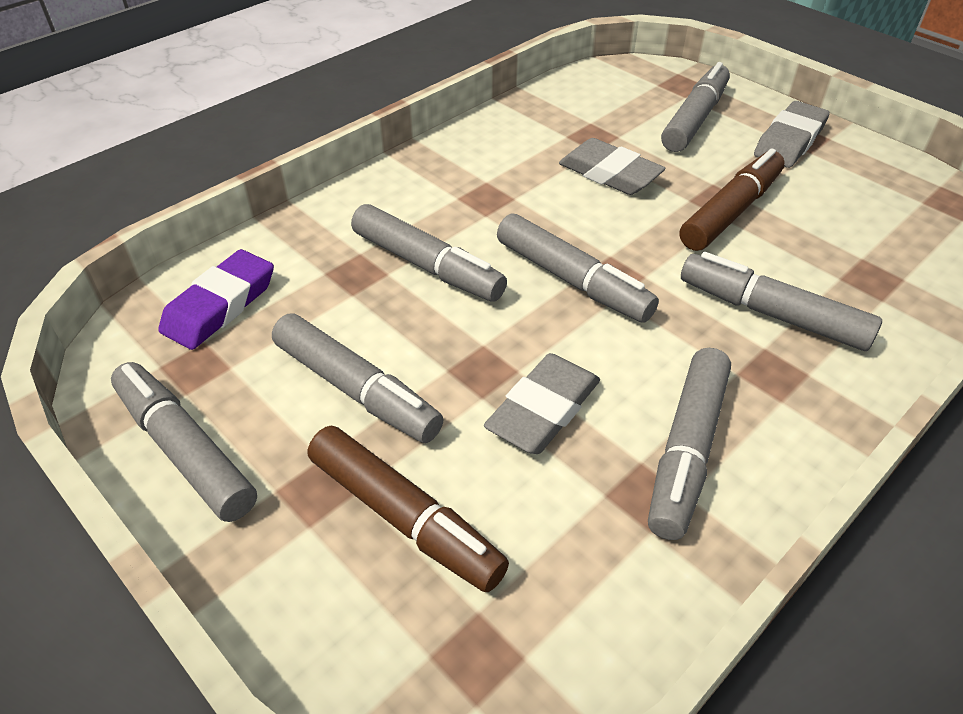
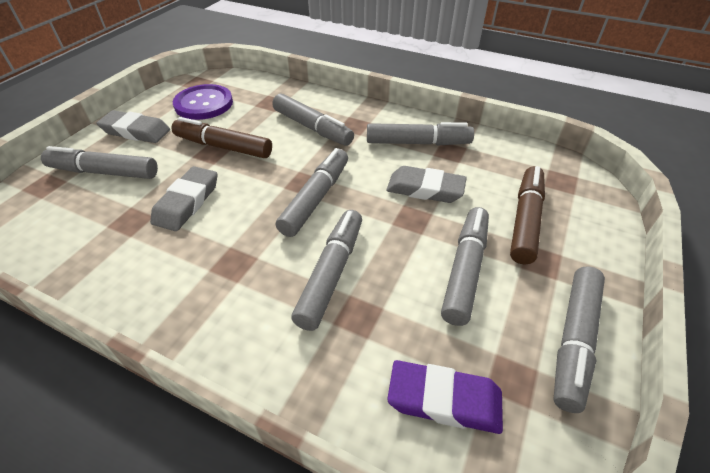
camera: 110 degrees left, 0 degrees up
grey marker [681,252,882,351] -> grey marker turned 60 degrees counterclockwise [272,94,354,146]
none -> purple button [173,84,233,120]

